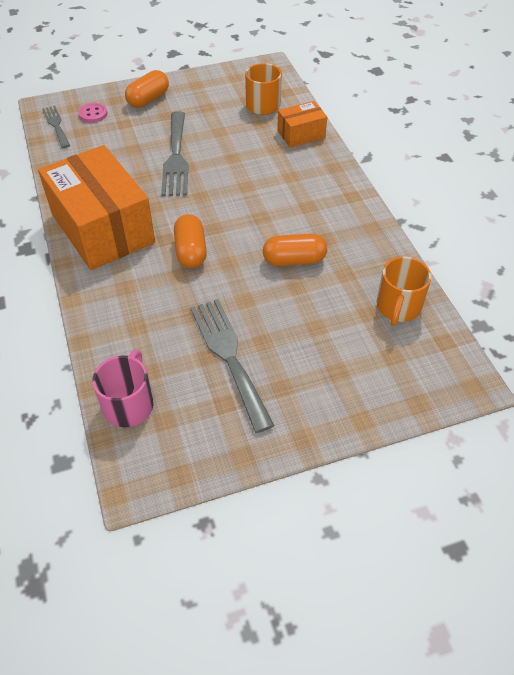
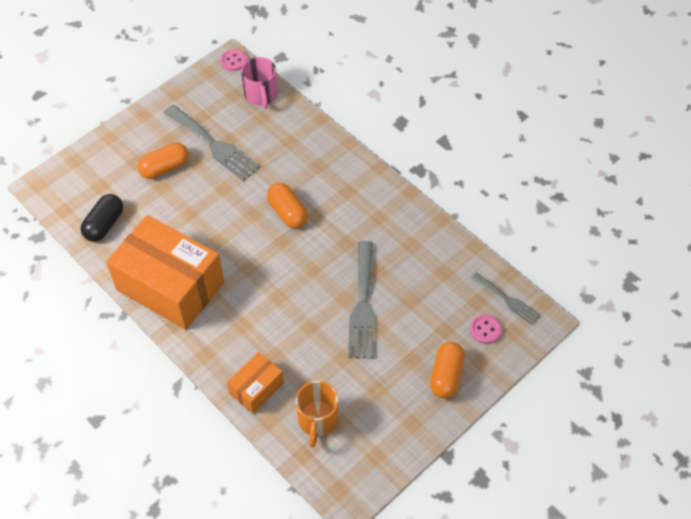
camera: 155 degrees right, 5 degrees up
orange box [38,145,155,270] -> orange box moved to [106,215,224,330]
grey fork [161,111,188,196] -> grey fork turned 150 degrees counterclockwise [348,241,375,359]
orange capsule [263,233,327,266] -> orange capsule moved to [138,143,189,179]
orange mug [376,257,432,326] -> black capsule [81,194,123,242]
none -> pink button [220,49,247,71]

